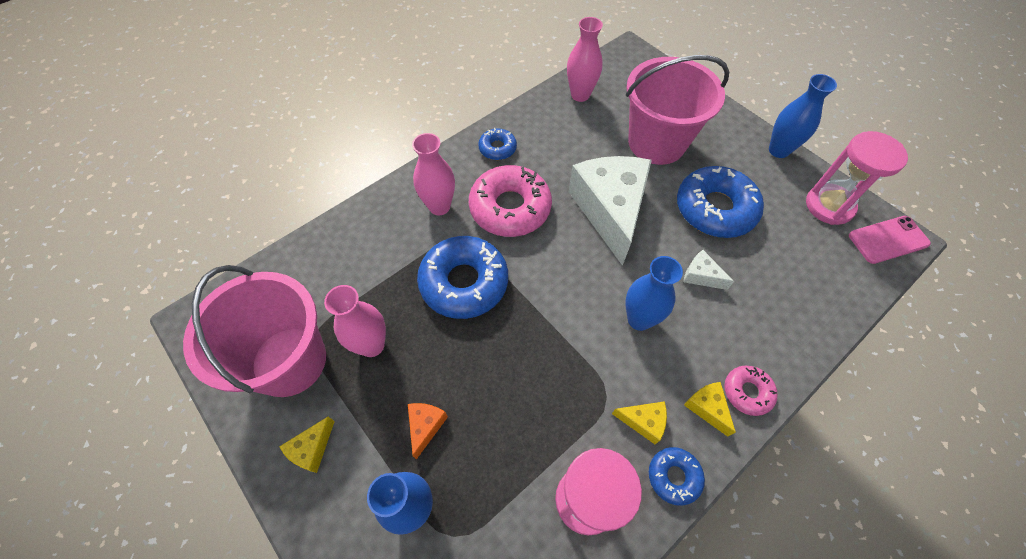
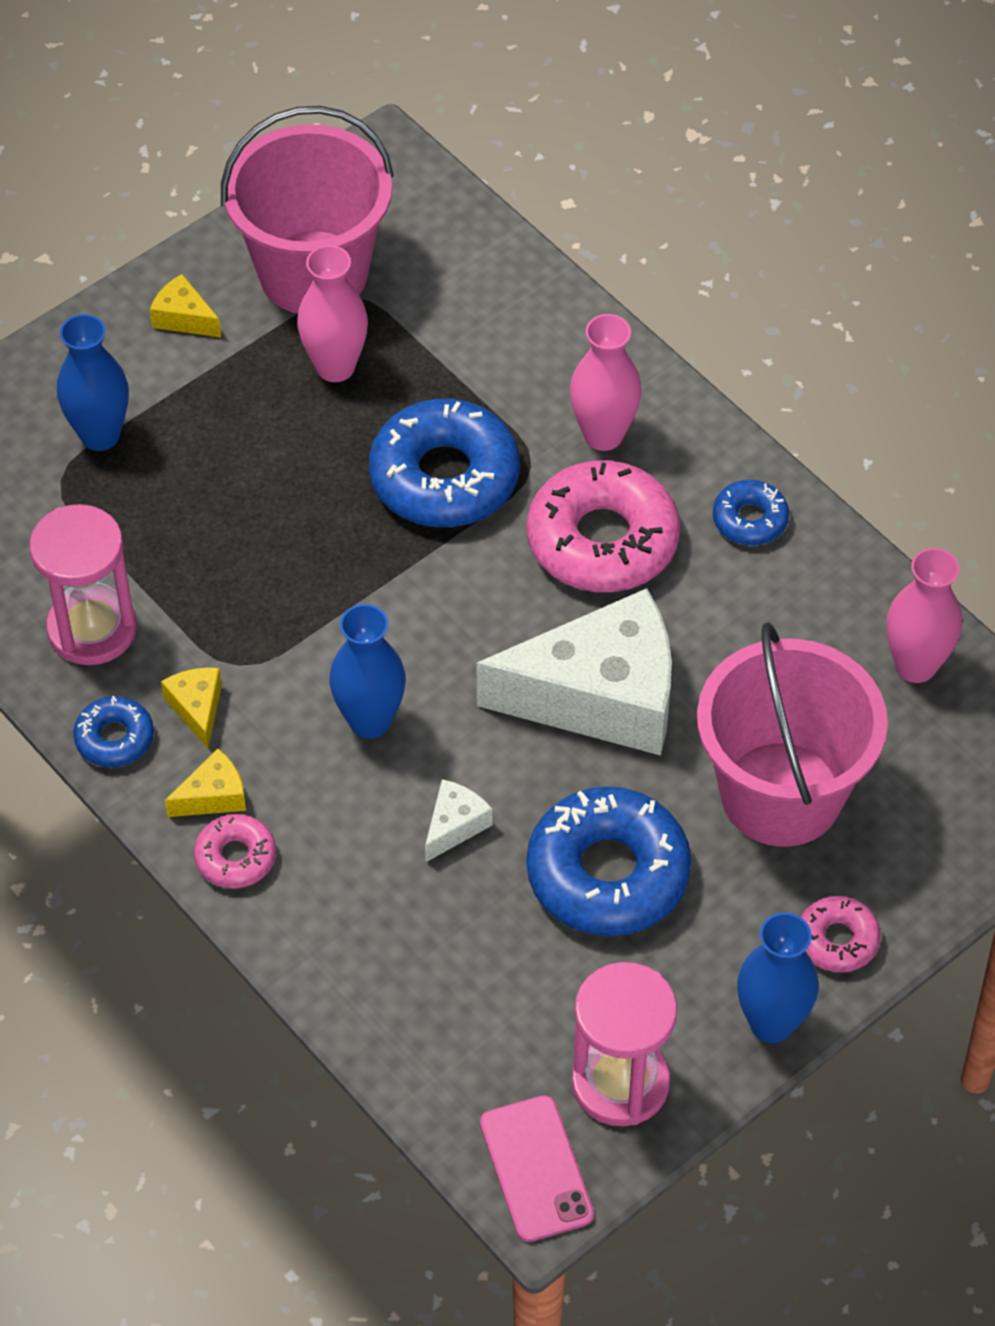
camera: 90 degrees right, 5 degrees down
orange cheese [408,403,448,460] -> none
yellow cheese [612,401,667,444] -> yellow cheese turned 150 degrees clockwise [161,667,222,749]
none -> pink donut [801,896,881,972]

